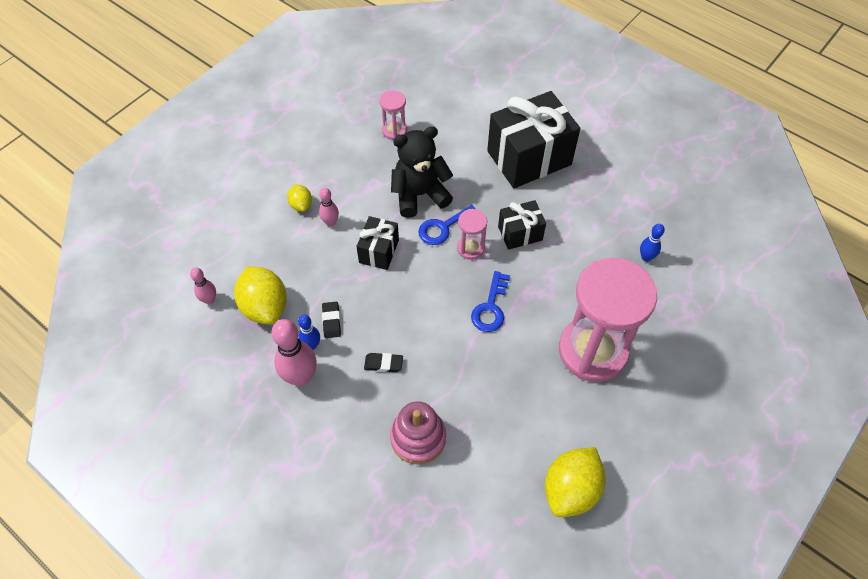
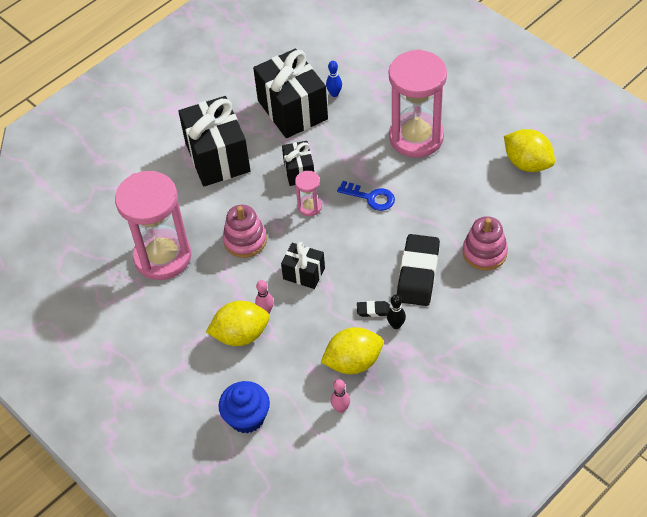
camera: 80 degrees left, 5 degrees down
pink bowling pin [271,319,317,386] -> none
yellow lemon [287,185,312,212] -> yellow lemon [206,301,270,346], size x1.91
blue bowling pin [298,315,320,350] -> black bowling pin [387,294,406,329]
black eraser [364,353,403,372] -> black eraser [397,234,440,306], size x2.32
pink hourglass [380,90,407,140] -> pink hourglass [115,171,191,280], size x2.32
black teddy bear [391,126,453,218] -> pink stacking toy [223,205,267,258]
blue key [418,205,476,245] -> none
none -> blue cupcake [218,381,270,433]
none -> black gift [253,49,328,138]

